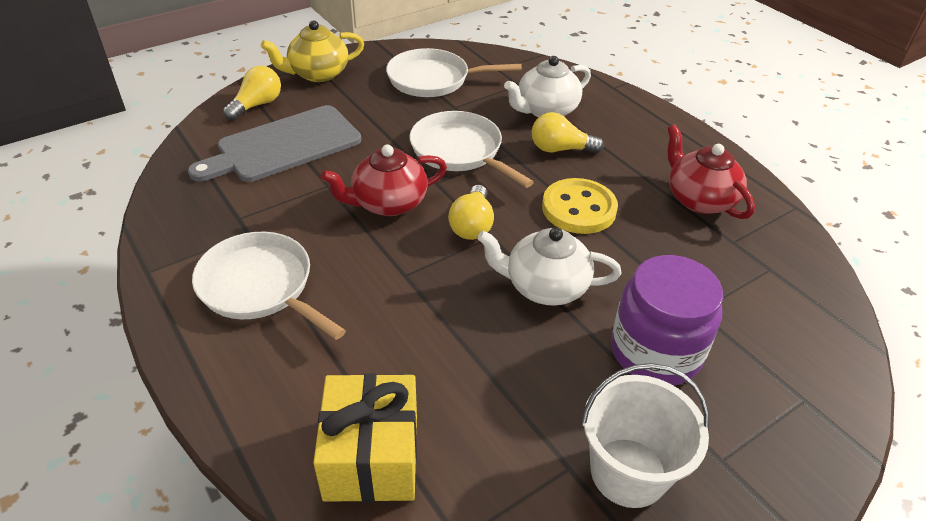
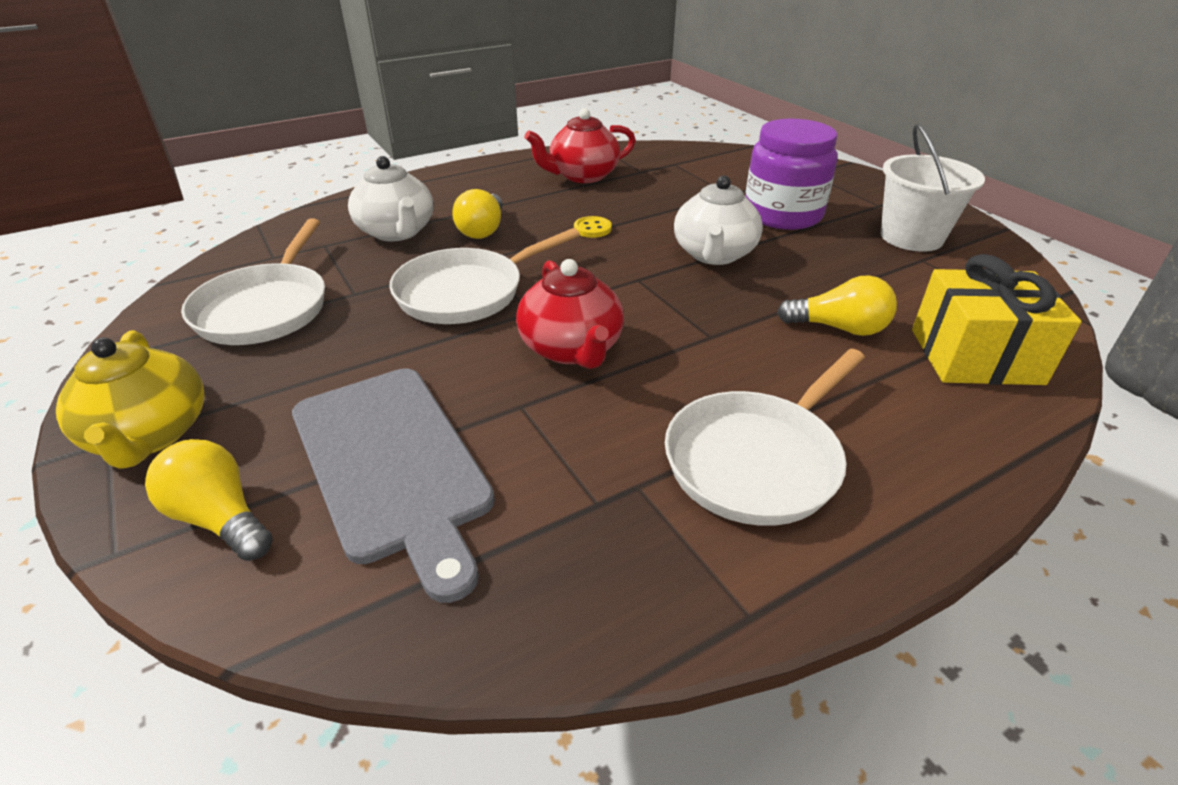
camera: 85 degrees left, 5 degrees down
yellow light bulb [448,185,494,240] -> yellow light bulb moved to [777,275,897,336]
yellow button [542,178,618,234] -> yellow button [574,216,612,238], size x0.47

